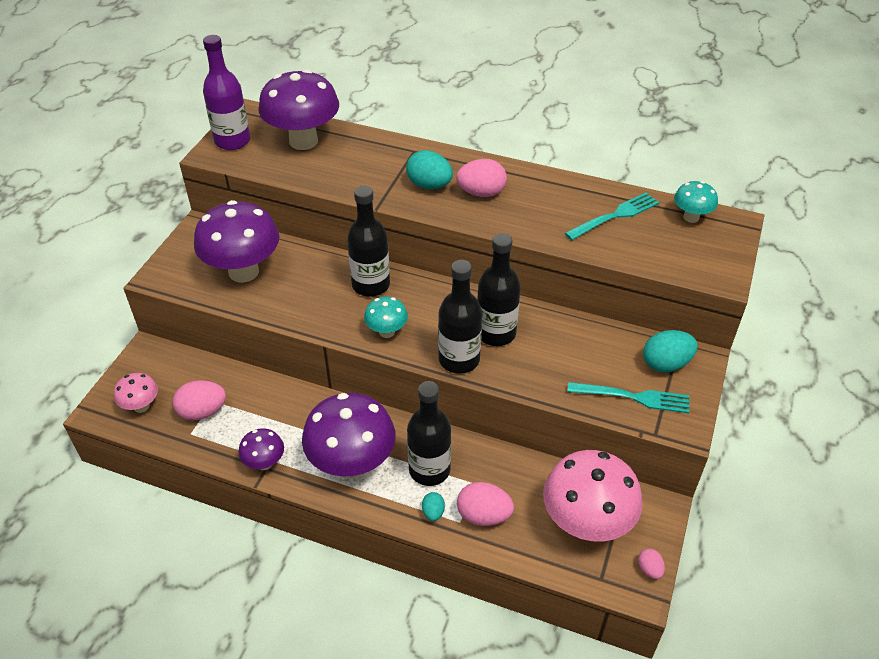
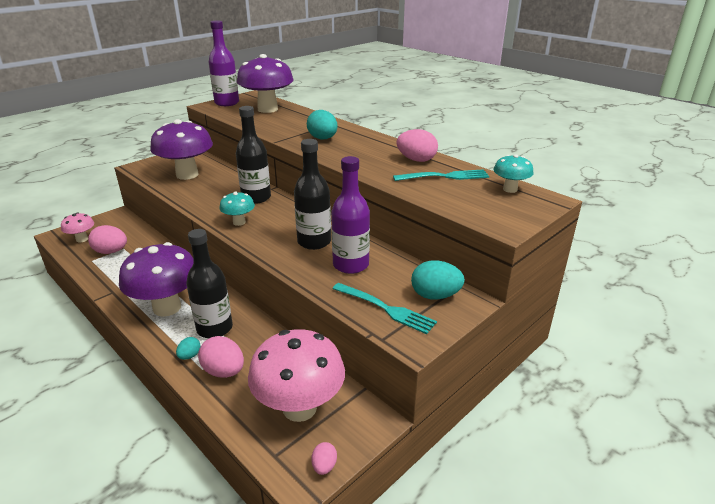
camera: 25 degrees right, 15 degrees down
purple mushroom [238,428,284,470] -> none
black bottle [438,260,482,374] -> none
pink egg [456,159,507,197] -> pink egg moved to [396,129,438,162]
none -> purple bottle [331,156,370,274]

